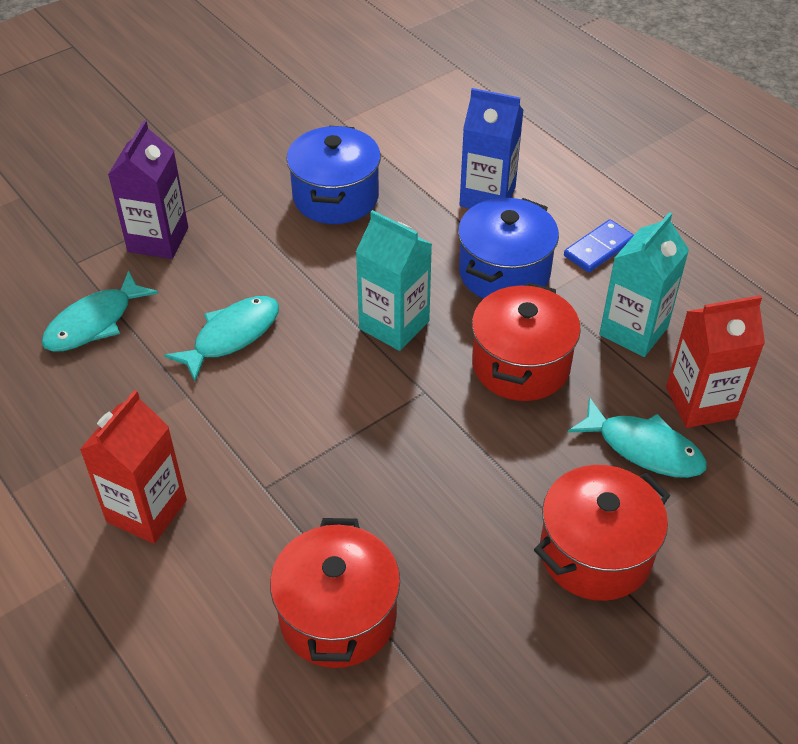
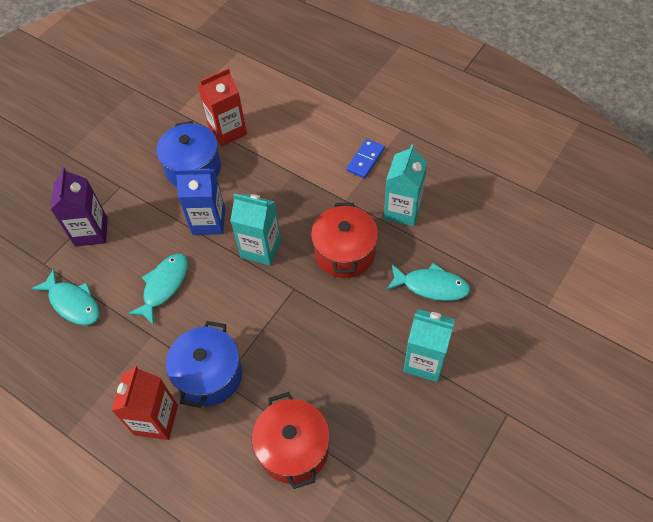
camera: 15 degrees left, 10 degrees up
turquoise fish [41,270,158,352] -> turquoise fish turned 75 degrees counterclockwise [31,268,100,325]
blue pot [458,198,559,299] -> blue pot moved to [166,321,242,408]
blue carton [460,88,524,208] -> blue carton moved to [175,169,225,235]
red pot [534,465,670,601] -> turquoise carton [403,309,455,382]
red carton [666,295,765,428] -> red carton moved to [198,68,247,146]

